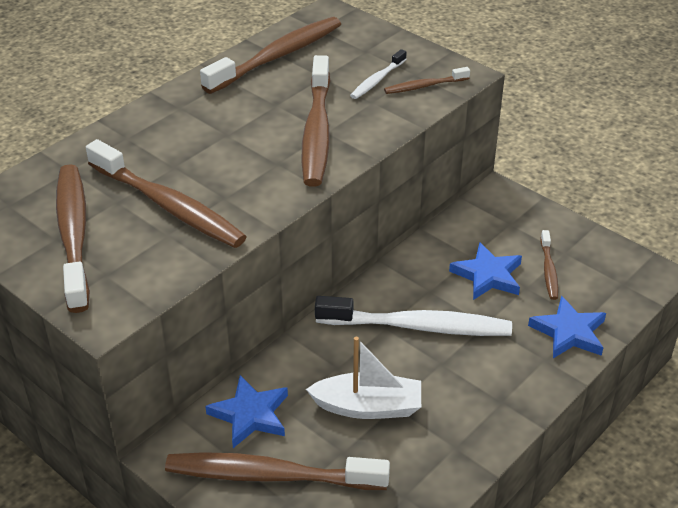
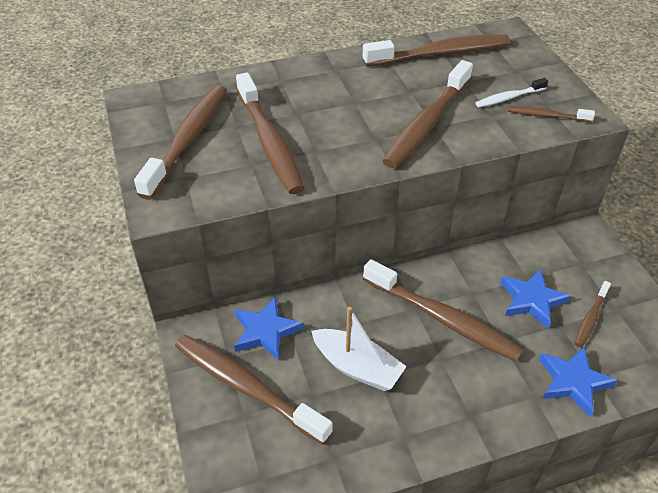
camera: 30 degrees right, 5 degrees up
white toothbrush [315,296,512,336] -> brown toothbrush [363,259,524,362]

